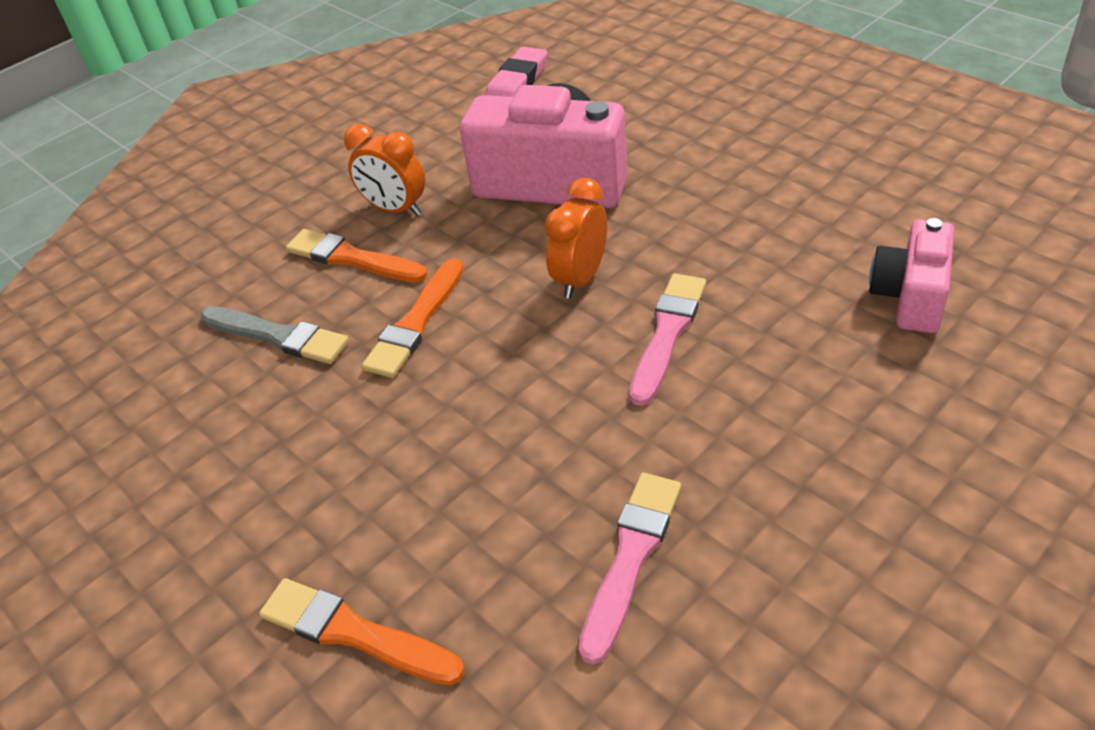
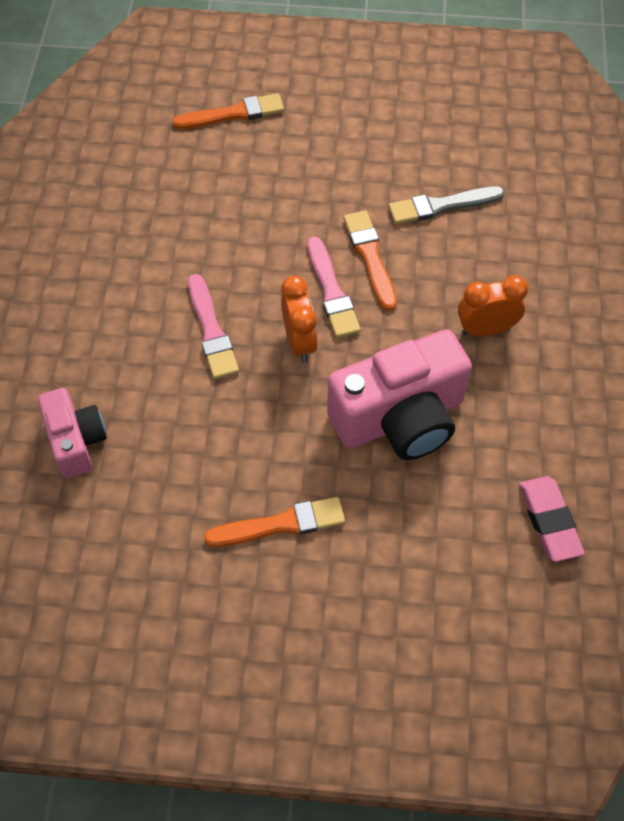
camera: 135 degrees right, 15 degrees up
orange brush [286,229,428,283] -> orange brush moved to [204,497,345,547]
pink brush [578,473,681,664] -> pink brush moved to [307,237,361,338]

